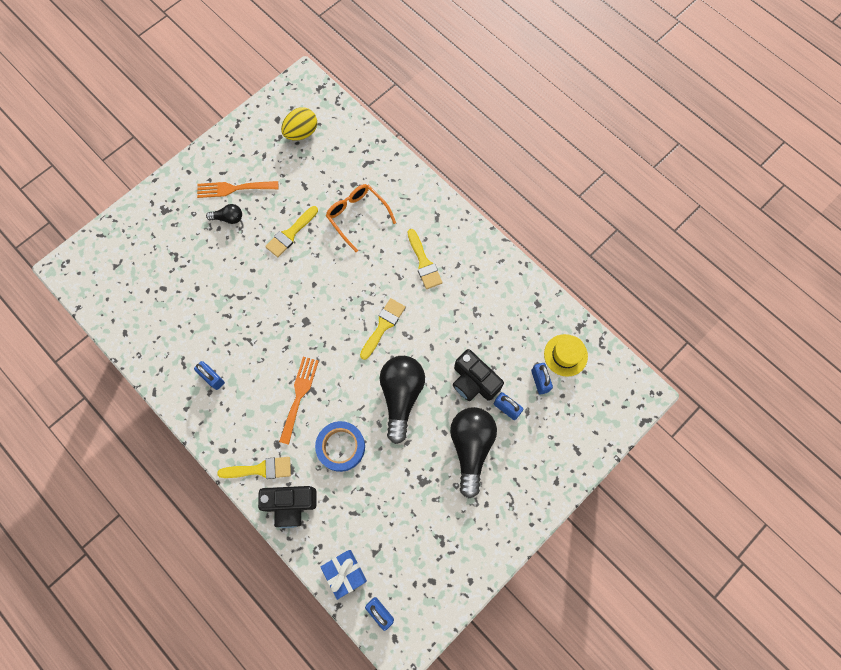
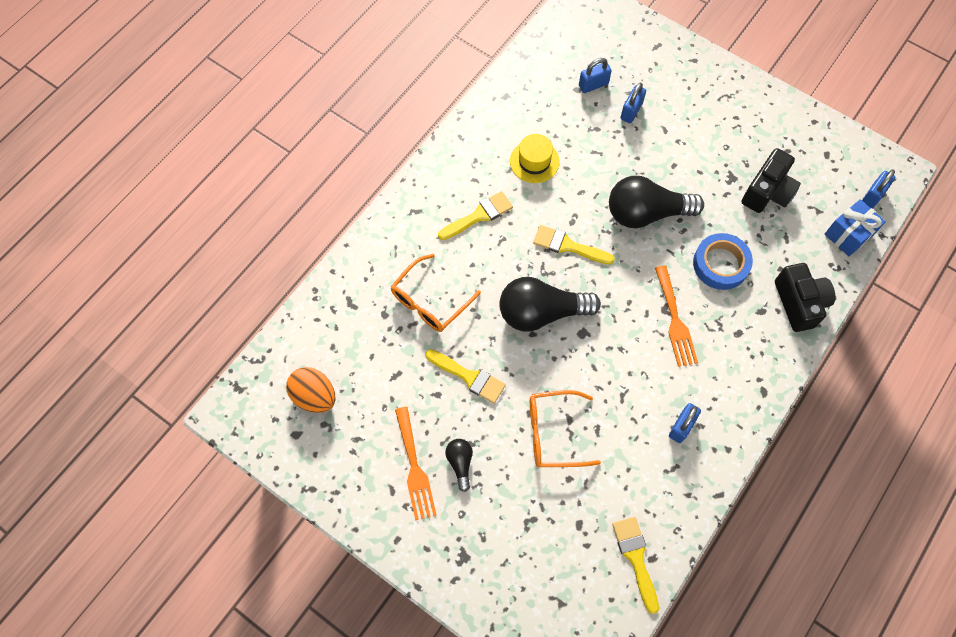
camera: 100 degrees left, 5 degrees down
yellow brush [217,457,291,479] -> yellow brush moved to [612,517,659,614]
orange fork [279,357,319,445] -> orange fork turned 105 degrees counterclockwise [655,265,698,367]
yellow egg [281,107,317,140] -> orange egg [286,367,336,413]
black light bulb [450,407,497,498] -> black light bulb moved to [499,277,601,332]
black camera [453,349,504,401] -> black camera moved to [741,148,801,213]
yellow hat [544,334,588,377] -> yellow hat moved to [510,134,560,183]
none -> orange glasses [530,390,601,467]

